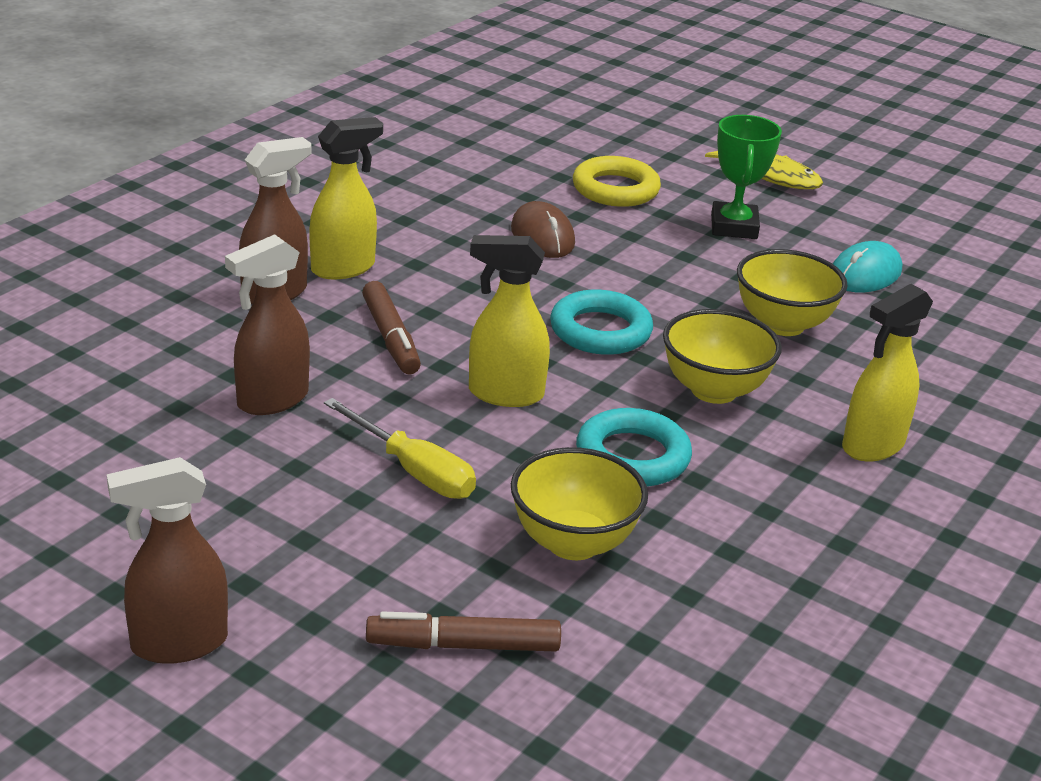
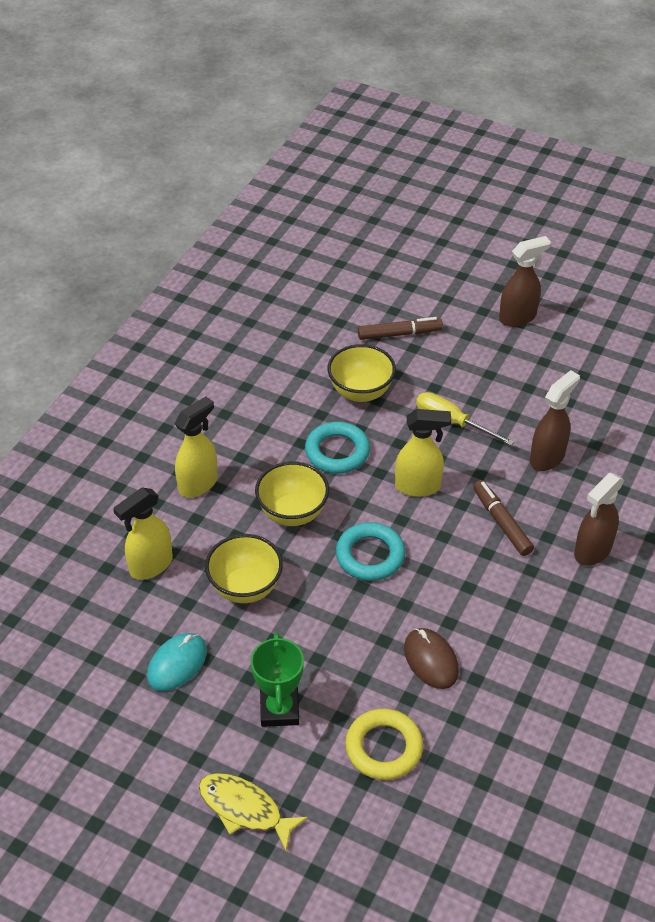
camera: 175 degrees right, 15 degrees up
yellow spray bottle [309,117,383,280] -> yellow spray bottle moved to [113,487,173,580]

